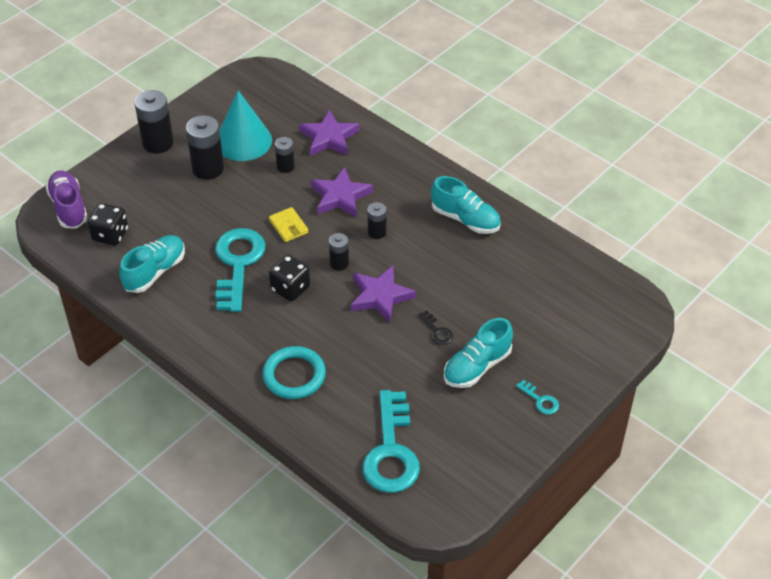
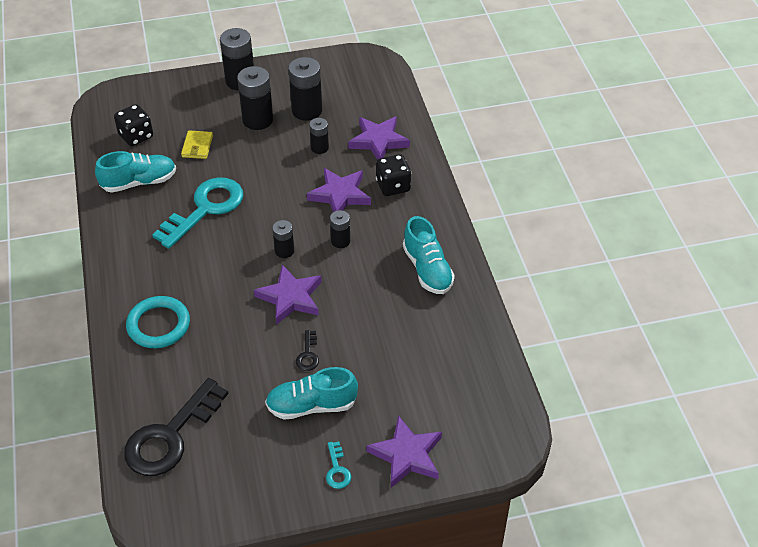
camera: 35 degrees right, 0 degrees up
purple shoe [46,170,88,229] -> none
turquoise cone [219,90,272,161] -> black battery [289,57,322,121]
yellow wallet [269,207,309,242] -> yellow wallet moved to [181,130,213,159]
black dice [269,255,310,301] -> black dice moved to [376,154,411,196]
turquoise key [362,390,420,493] -> black key [124,378,228,476]
none -> purple star [366,415,442,488]

